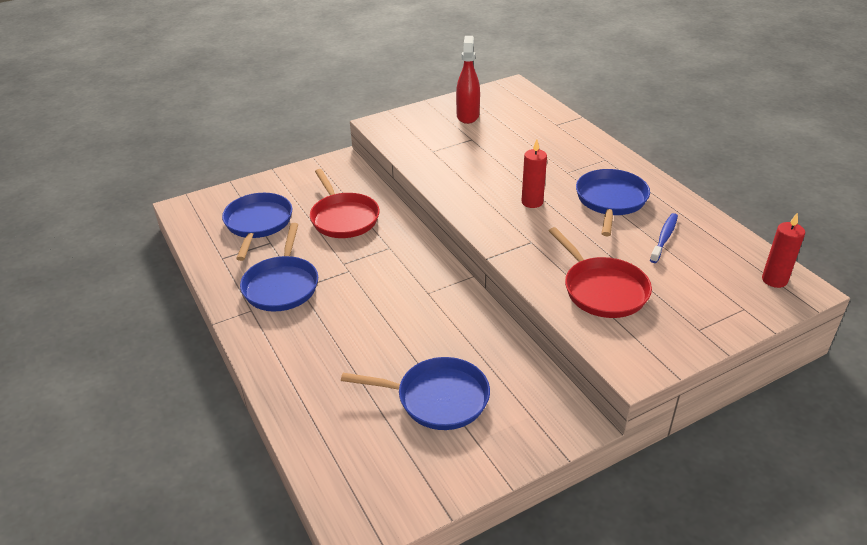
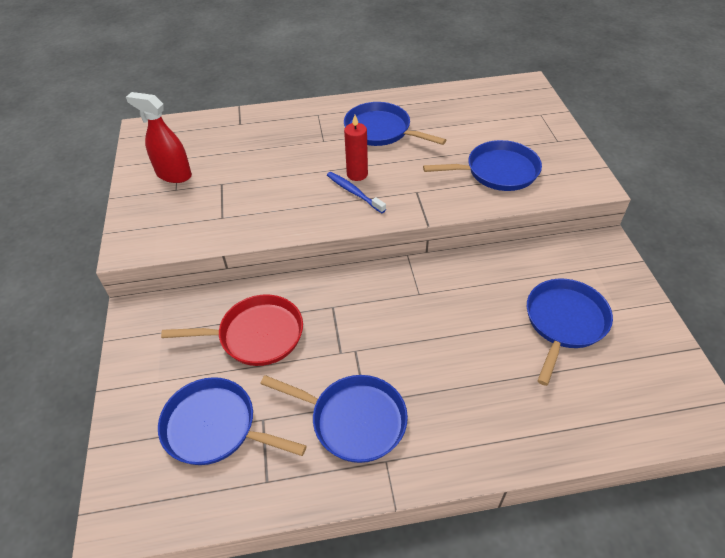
camera: 70 degrees left, 10 degrees up
red pan [549,227,652,318] -> blue pan [423,140,542,191]
blue toothbrush [650,213,678,263] -> blue toothbrush moved to [327,172,386,213]
red candle [762,212,805,288] -> none

